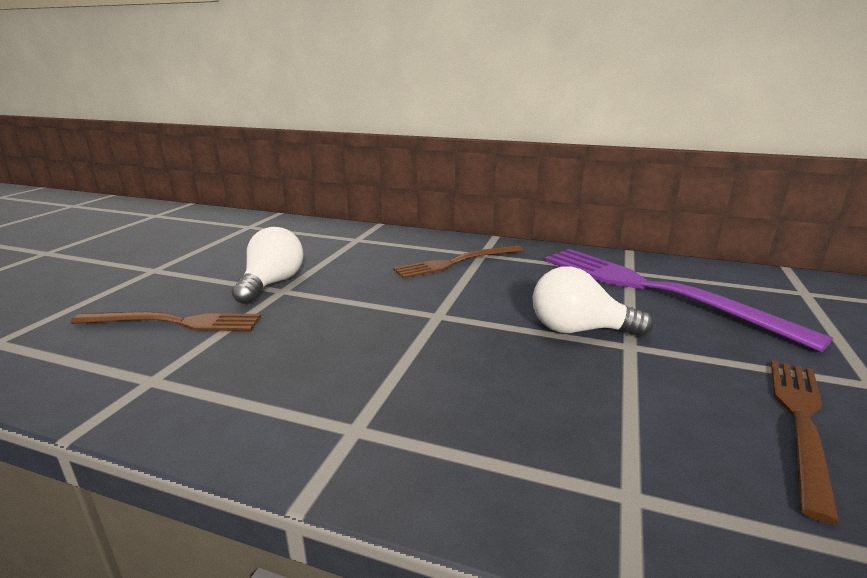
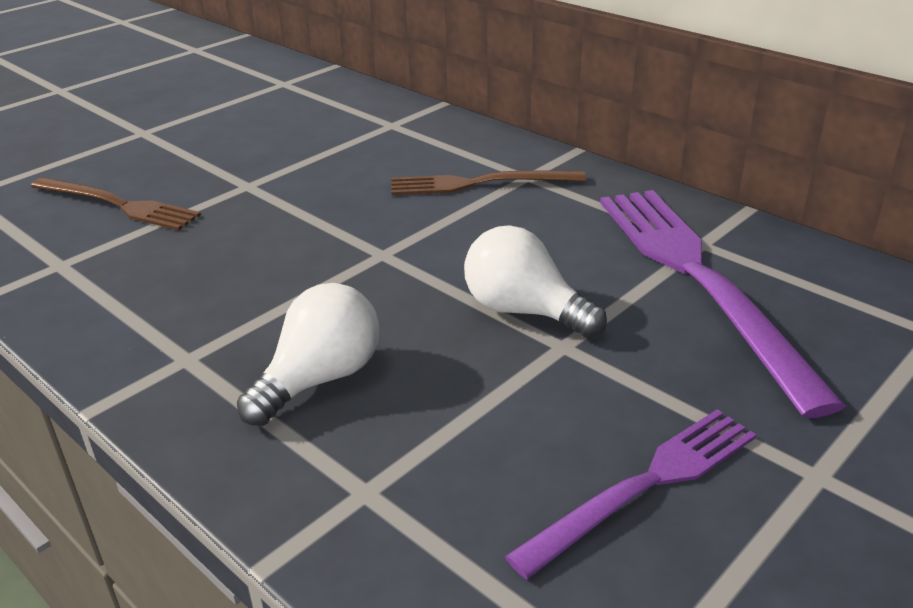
camera: 25 degrees right, 10 degrees up
white light bulb [232,227,304,304] -> white light bulb moved to [237,283,380,426]
brown fork [771,360,840,525] -> purple fork [505,409,756,579]

